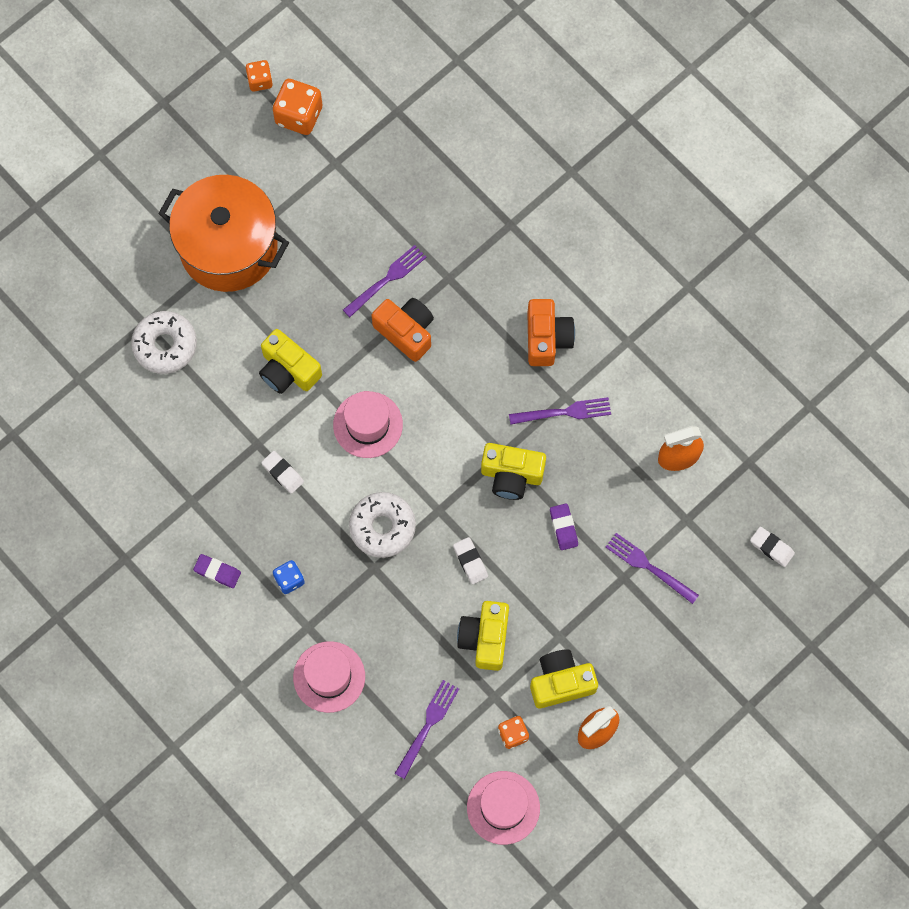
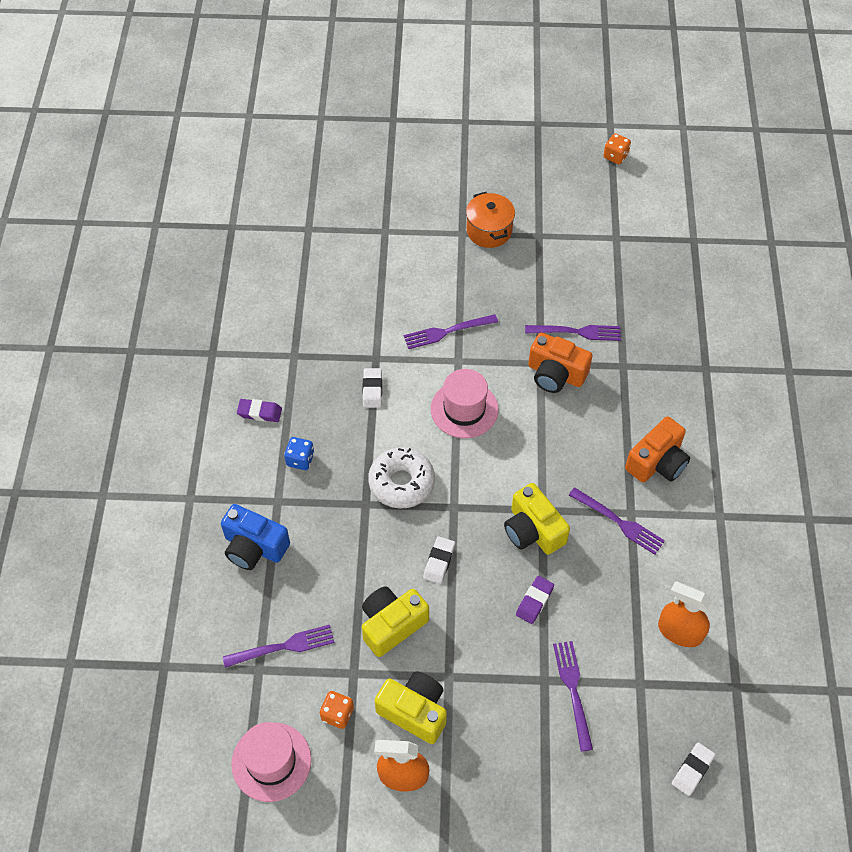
camera: 45 degrees right, 15 degrees down
white donut [131,311,197,374] -> none
orange pot [158,175,289,292] -> orange pot [466,192,515,248], size x0.51
purple eraser [193,554,241,588] -> purple eraser turned 60 degrees counterclockwise [237,399,282,422]
yellow camera [259,329,322,394] -> purple fork [404,314,498,349]
orange dice [273,79,322,135] -> none
pink hat [293,641,365,713] -> blue camera [221,504,290,570]
orange camera [372,298,434,362] -> orange camera turned 120 degrees clockwise [528,333,592,393]
white eraser [750,526,795,567] -> white eraser turned 45 degrees clockwise [672,743,715,796]

